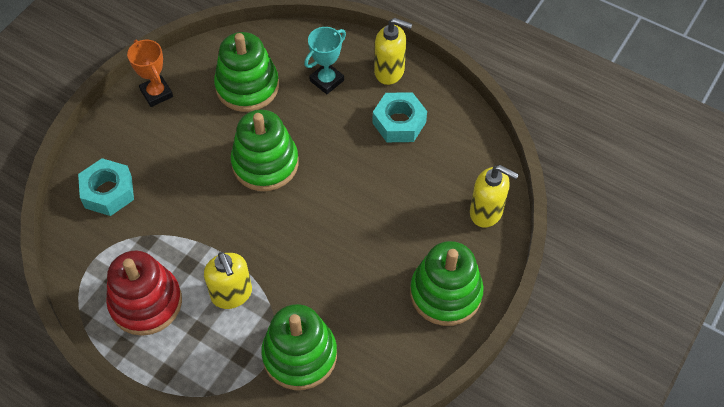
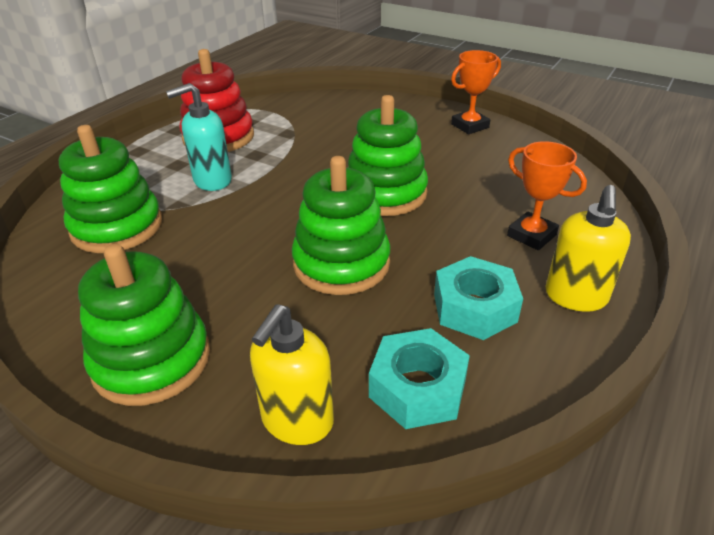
camera: 90 degrees right, 20 degrees down
turquoise nut [78,158,134,216] -> turquoise nut moved to [369,328,470,429]
yellow soap dispenser [204,252,252,309] -> turquoise soap dispenser [166,83,232,191]
green stacking toy [214,32,279,112] -> green stacking toy moved to [291,156,390,295]
turquoise trophy [304,27,346,94] -> orange trophy [507,141,587,250]

